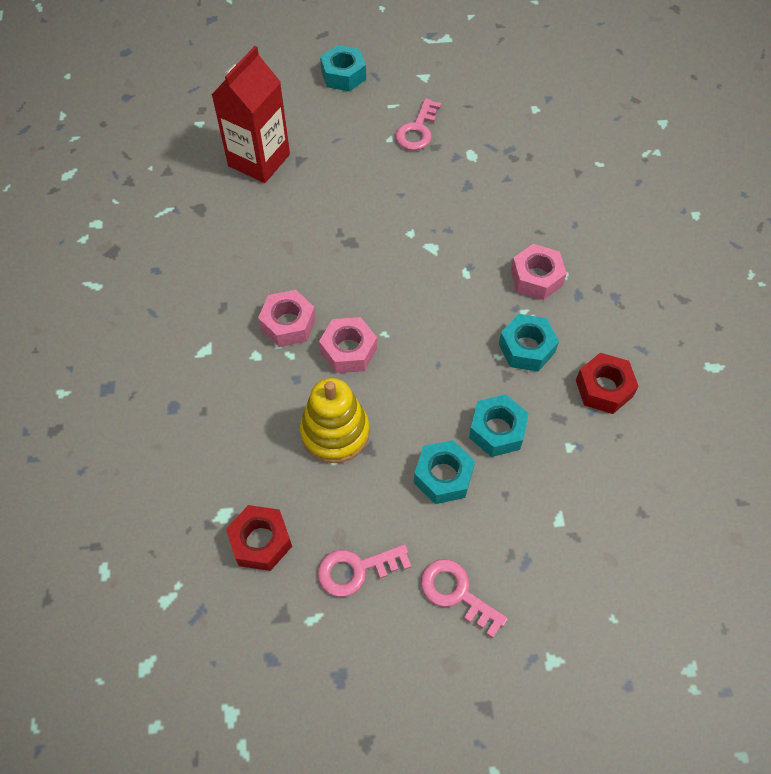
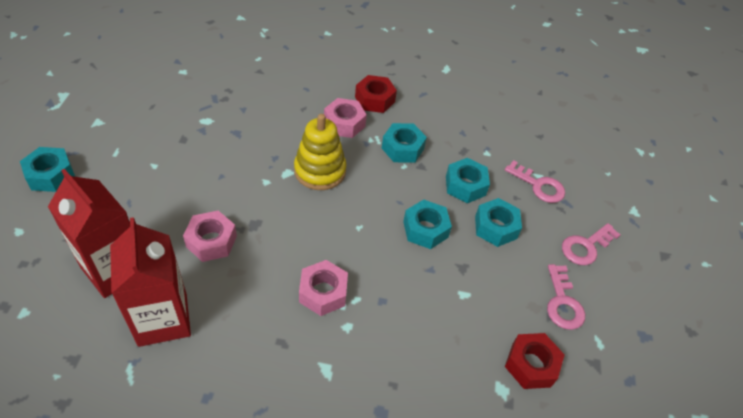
camera: 80 degrees left, 10 degrees down
yellow stacking toy [300,378,370,463] -> yellow stacking toy moved to [294,114,347,190]
pink nut [319,317,377,373] -> pink nut moved to [183,211,237,262]
pink key [395,98,441,150] -> pink key moved to [505,160,565,203]
red nut [576,353,639,414] -> red nut moved to [355,75,397,113]
none -> red carton [110,217,191,347]
none -> turquoise nut [403,200,452,249]

